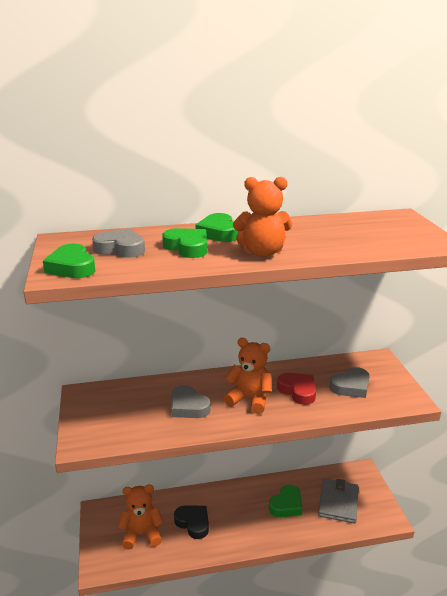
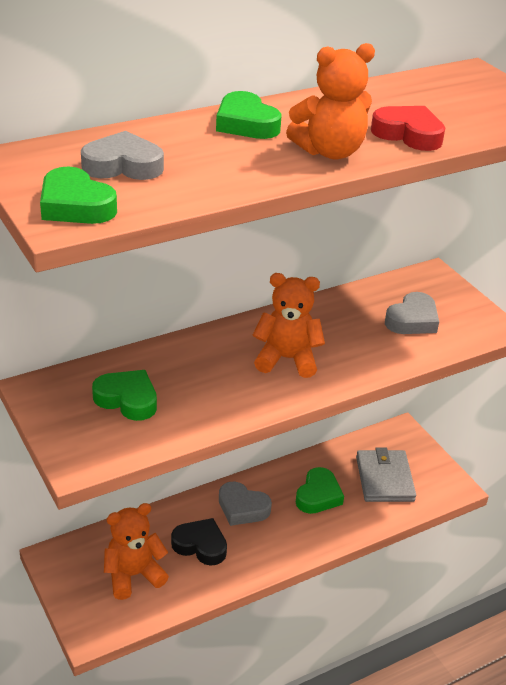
camera: 20 degrees left, 10 degrees up
green heart [162,228,207,258] -> green heart moved to [92,370,157,421]
grey heart [172,385,211,418] -> grey heart moved to [219,482,272,526]
red heart [277,373,316,405] -> red heart moved to [371,106,445,151]

